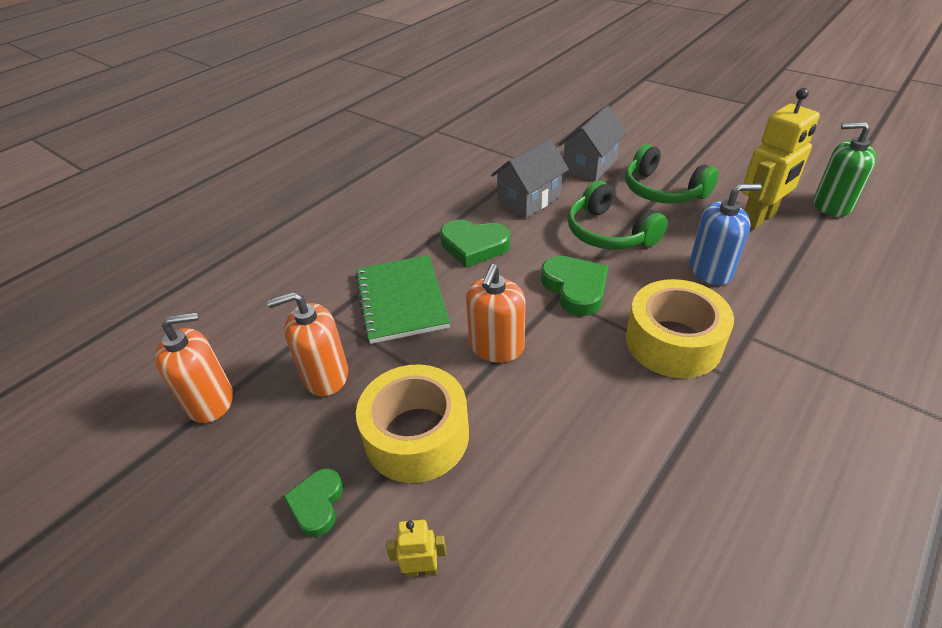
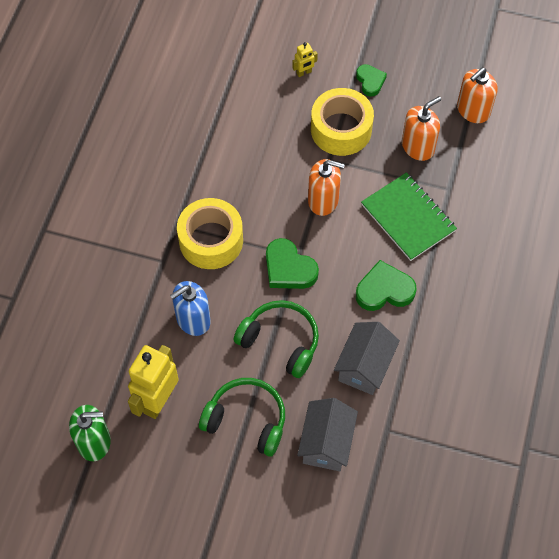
camera: 155 degrees right, 20 degrees up
orange soap dispenser [466,264,526,363] -> orange soap dispenser turned 105 degrees clockwise [308,159,345,216]

